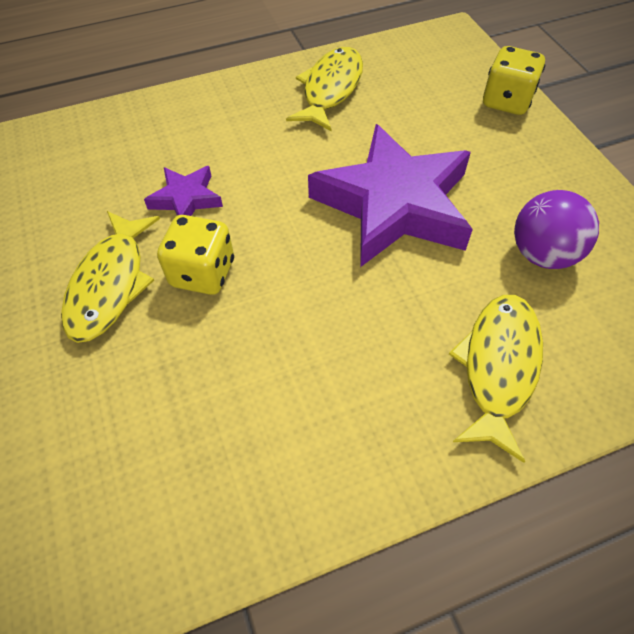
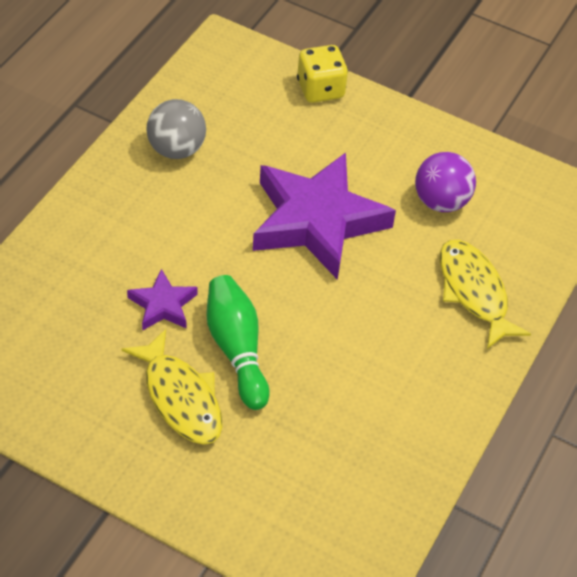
camera: 45 degrees left, 5 degrees down
yellow dice [157,215,234,295] -> green bowling pin [207,275,270,410]
yellow fish [286,47,363,131] -> grey ball [146,99,206,159]

